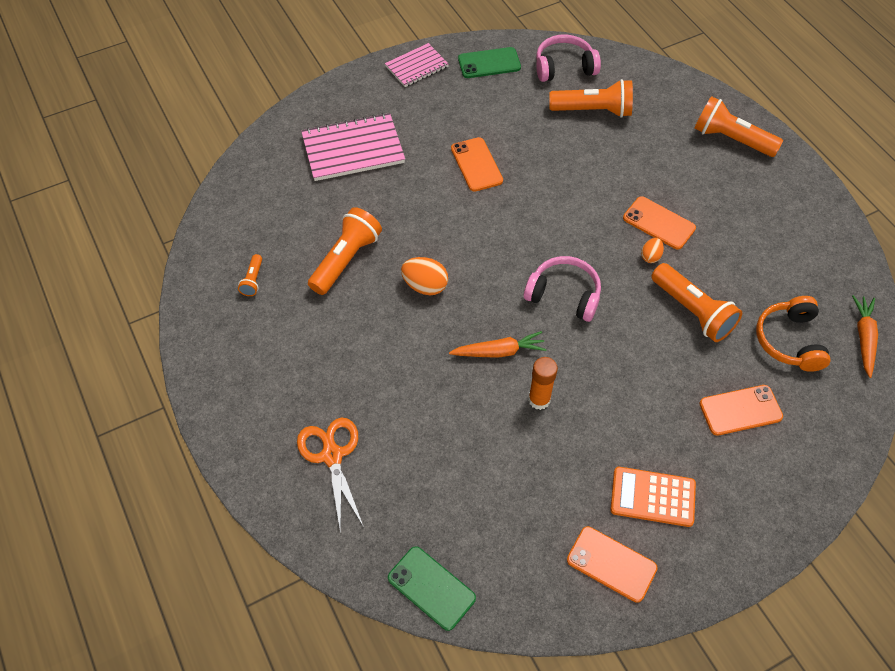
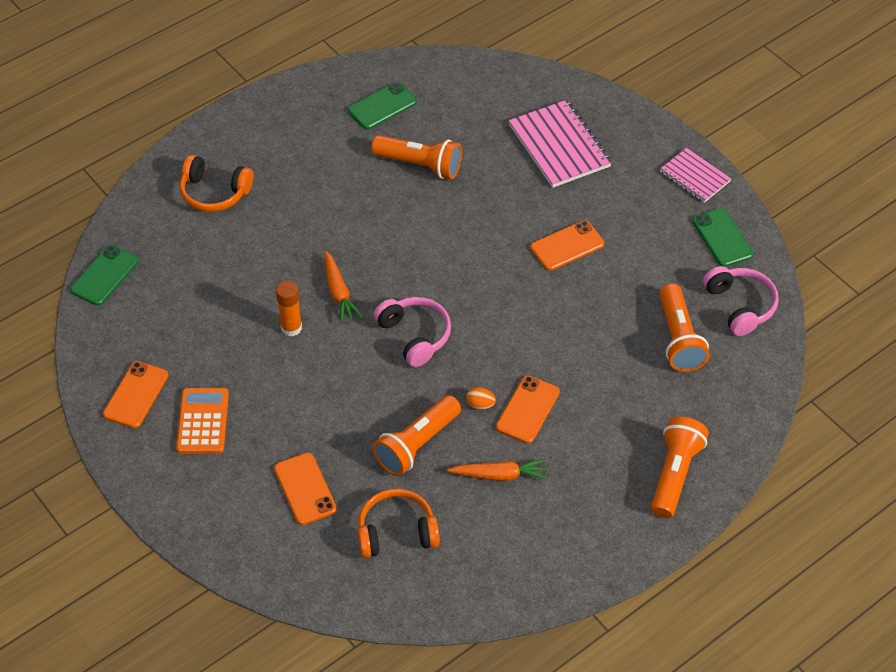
camera: 80 degrees right, 5 degrees down
orange flashlight [238,254,262,296] -> green phone [348,82,417,129]
orange scissors [297,418,363,534] -> orange headphones [180,155,253,212]
orange egg [401,257,448,295] -> none
pink headphones [524,256,601,322] -> pink headphones turned 45 degrees counterclockwise [374,297,451,367]
orange carrot [852,295,878,378] -> orange carrot moved to [447,459,548,481]

